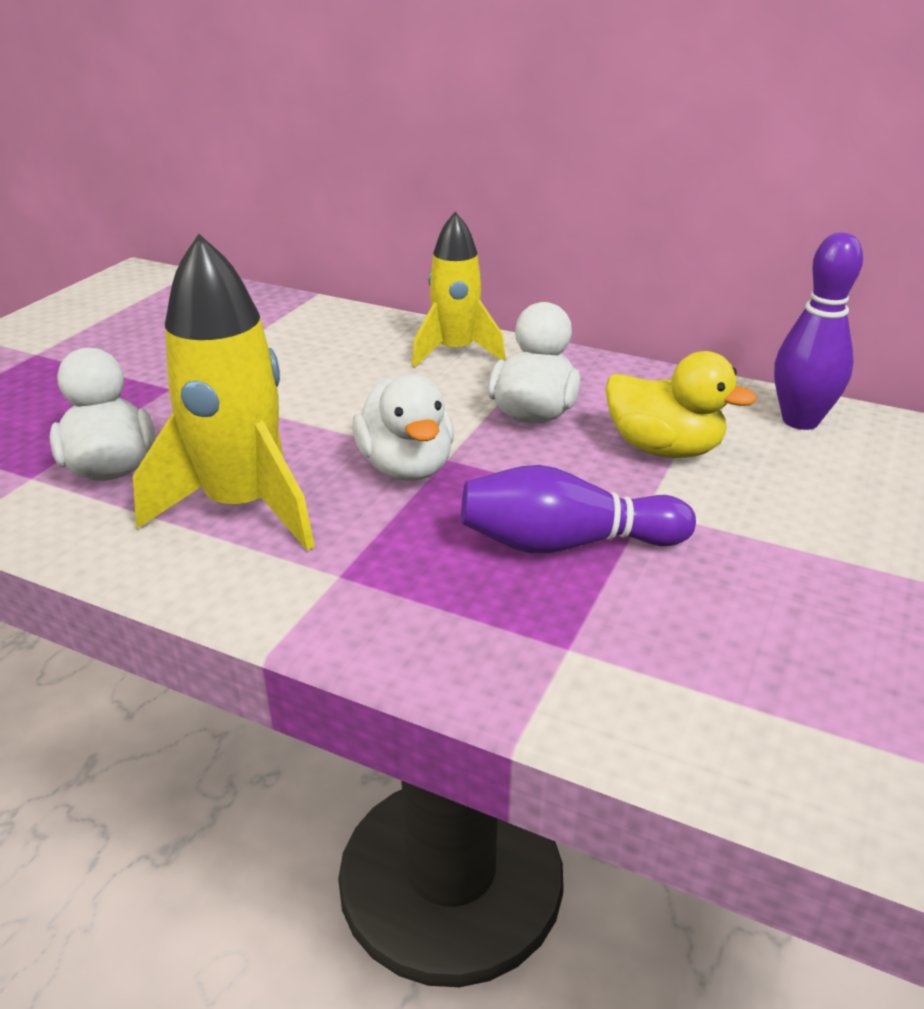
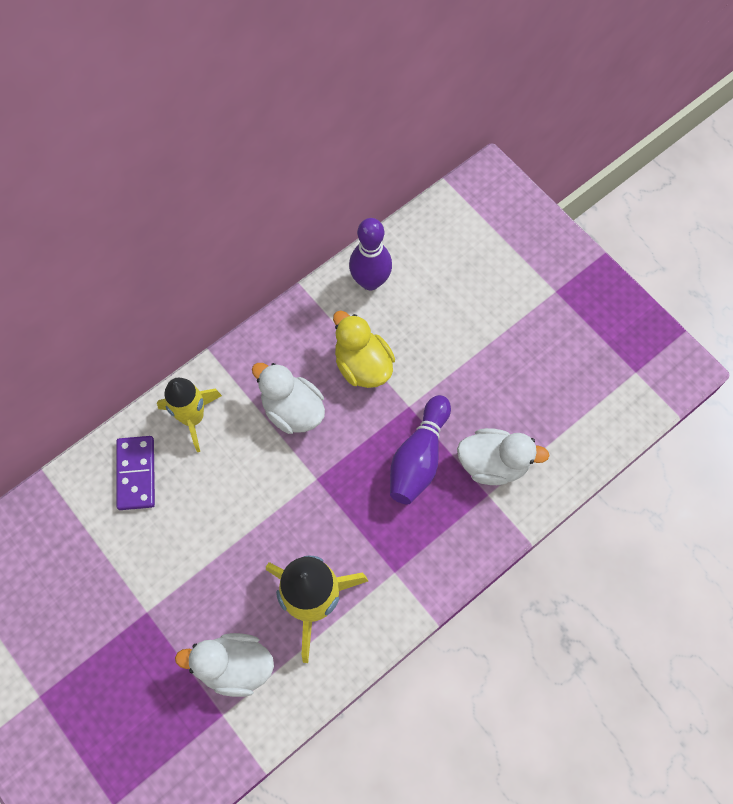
camera: 65 degrees left, 35 degrees up
white duck [352,374,454,481] -> white duck moved to [457,428,550,485]
yellow duck [605,351,757,458] -> yellow duck turned 90 degrees counterclockwise [333,311,395,388]
none -> purple domino [116,436,155,510]

